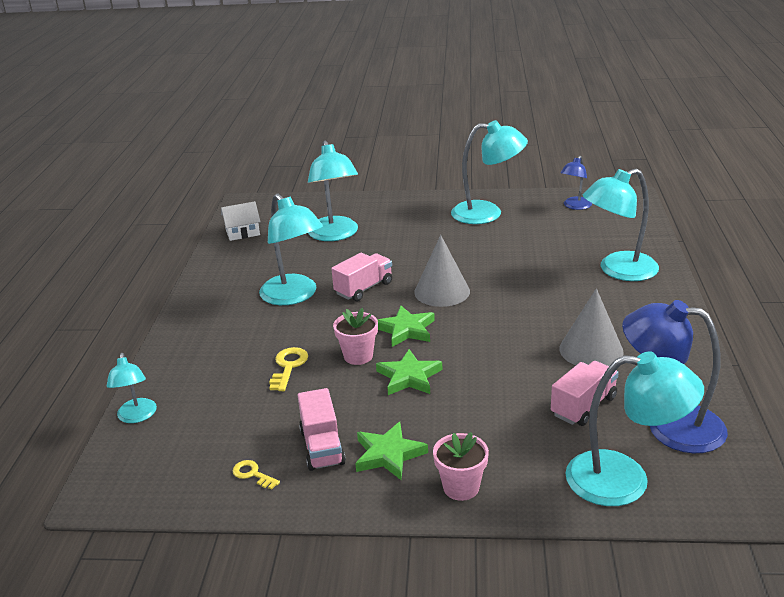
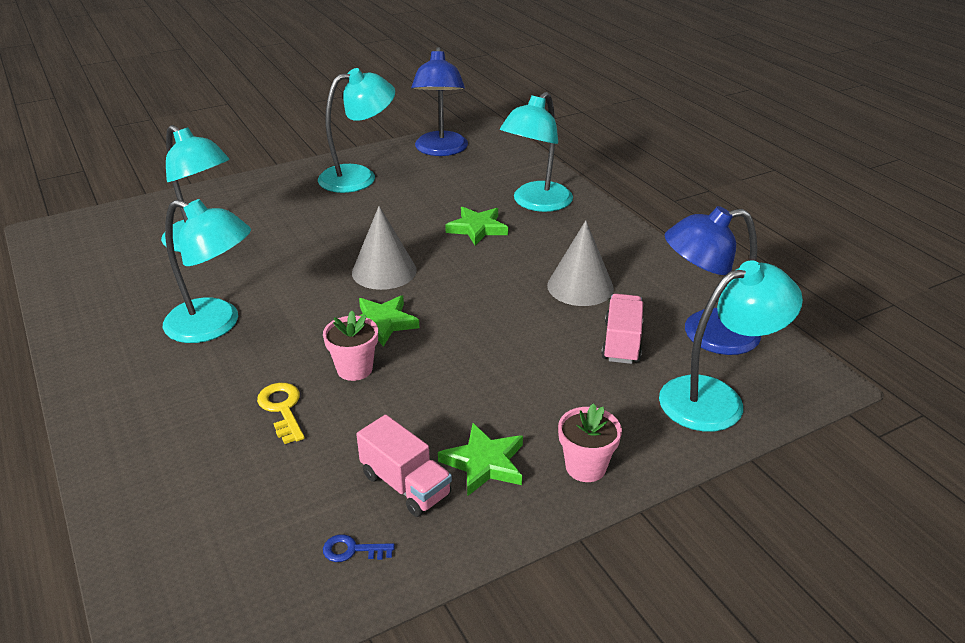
camera: 35 degrees left, 5 degrees up
turquoise lamp [107,353,157,423] -> none
white house [221,201,260,241] -> none
yellow key [233,460,280,490] -> blue key [323,534,395,562]
pink truck [331,253,392,301] -> none
green star [376,349,442,395] -> green star moved to [445,207,508,245]
blue lamp [560,156,592,210] -> blue lamp [411,47,468,156], size x1.79

